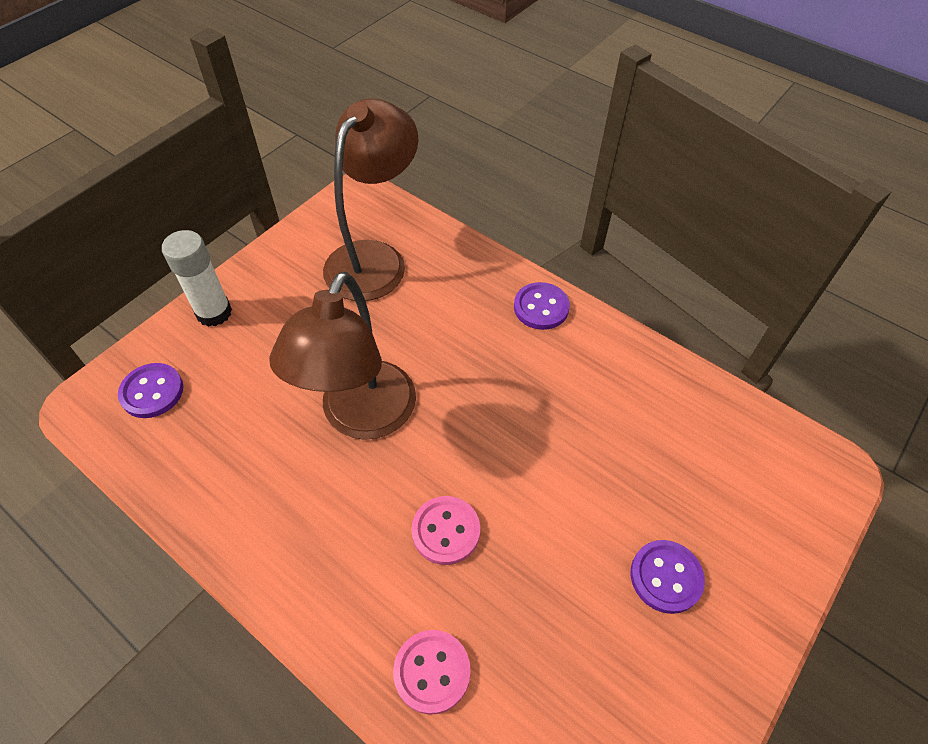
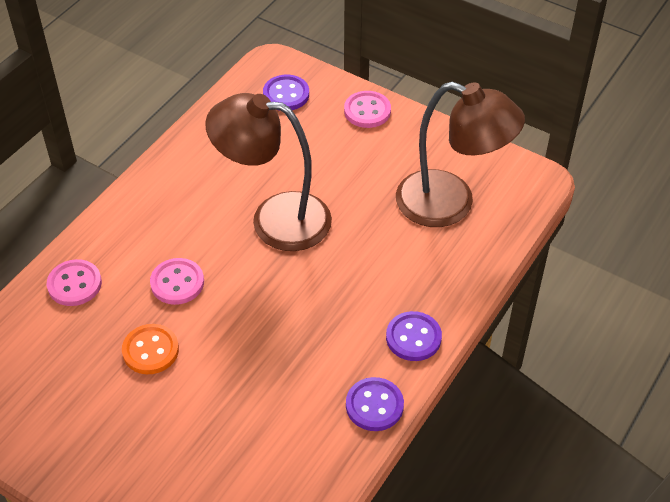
camera: 85 degrees right, 5 degrees down
white glue stick [162,230,232,327] -> pink button [344,91,391,128]
purple button [631,540,705,614] -> purple button moved to [346,377,404,431]
none -> orange button [122,324,179,374]

